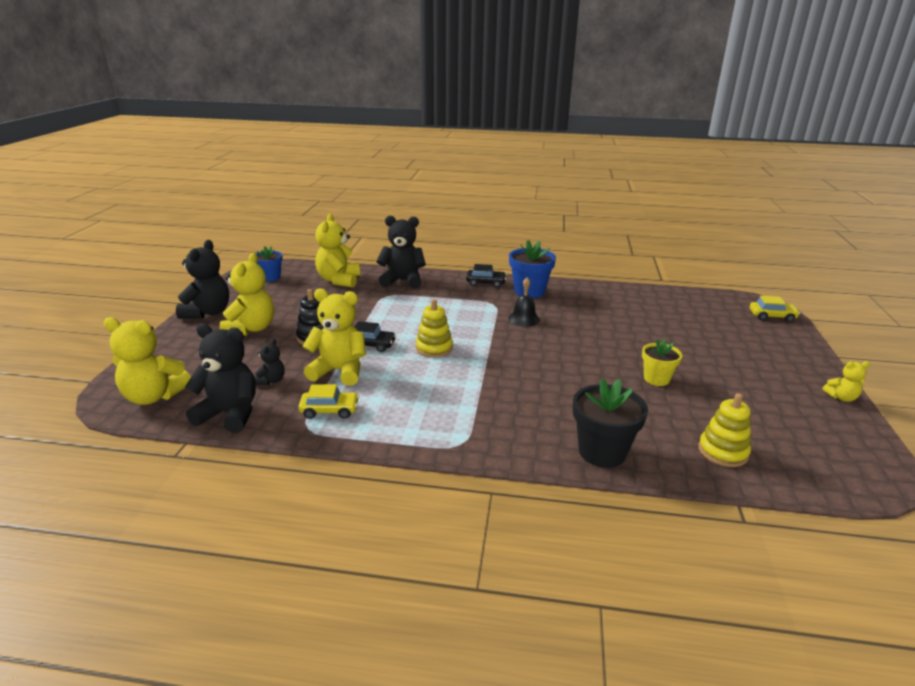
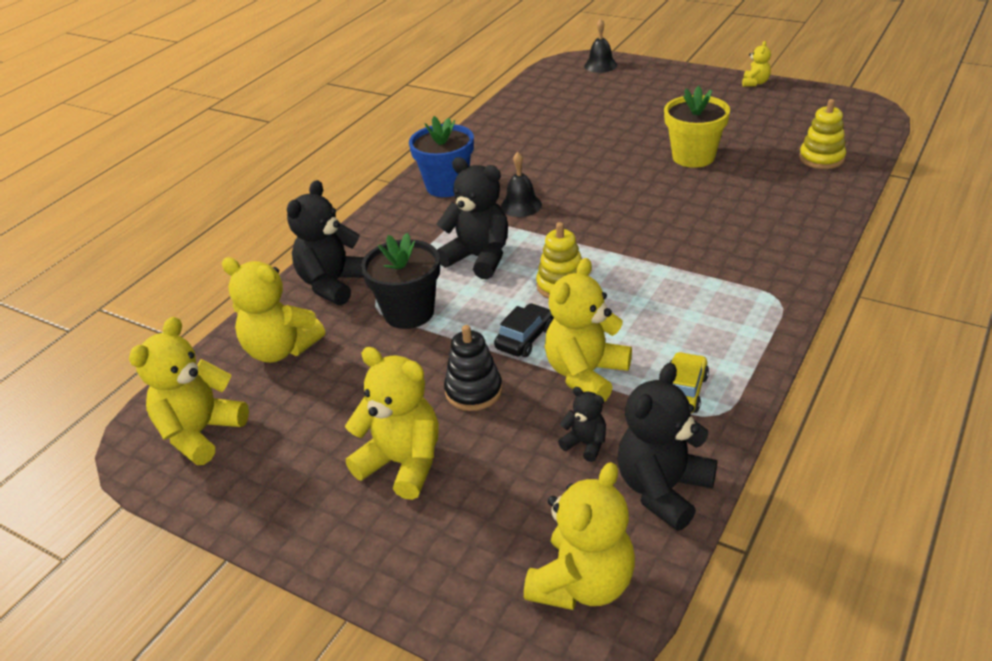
camera: 65 degrees left, 10 degrees up
black teddy bear [176,240,229,319] -> black teddy bear moved to [436,157,508,279]
blue flower pot [256,246,283,282] -> yellow teddy bear [129,317,249,465]
black car [466,264,507,287] -> none
black flower pot [573,378,648,468] -> black flower pot moved to [361,233,440,329]
yellow flower pot [642,339,682,386] -> yellow flower pot [664,86,730,168], size x1.56
yellow car [750,296,800,322] -> black bell [584,18,617,73]

